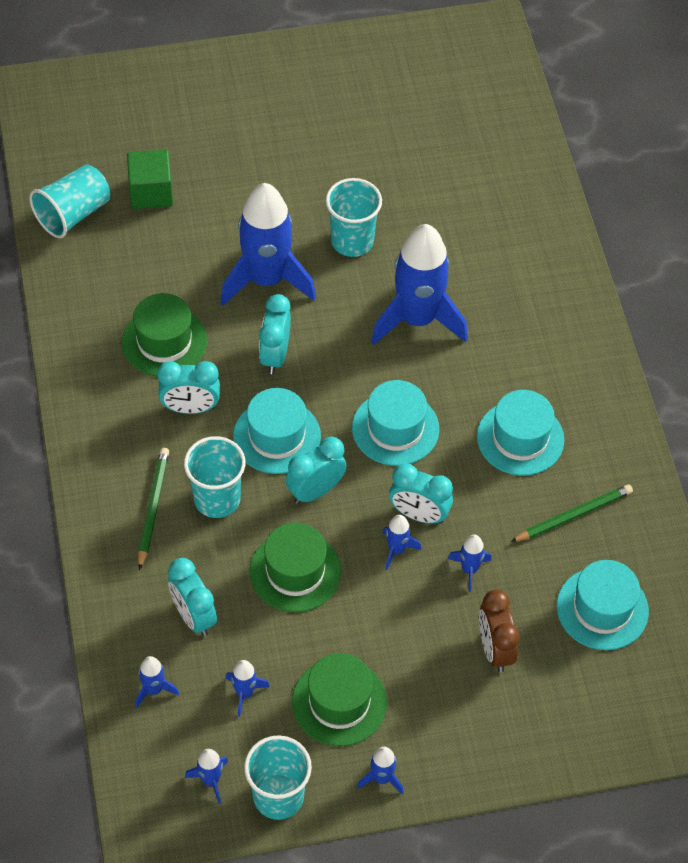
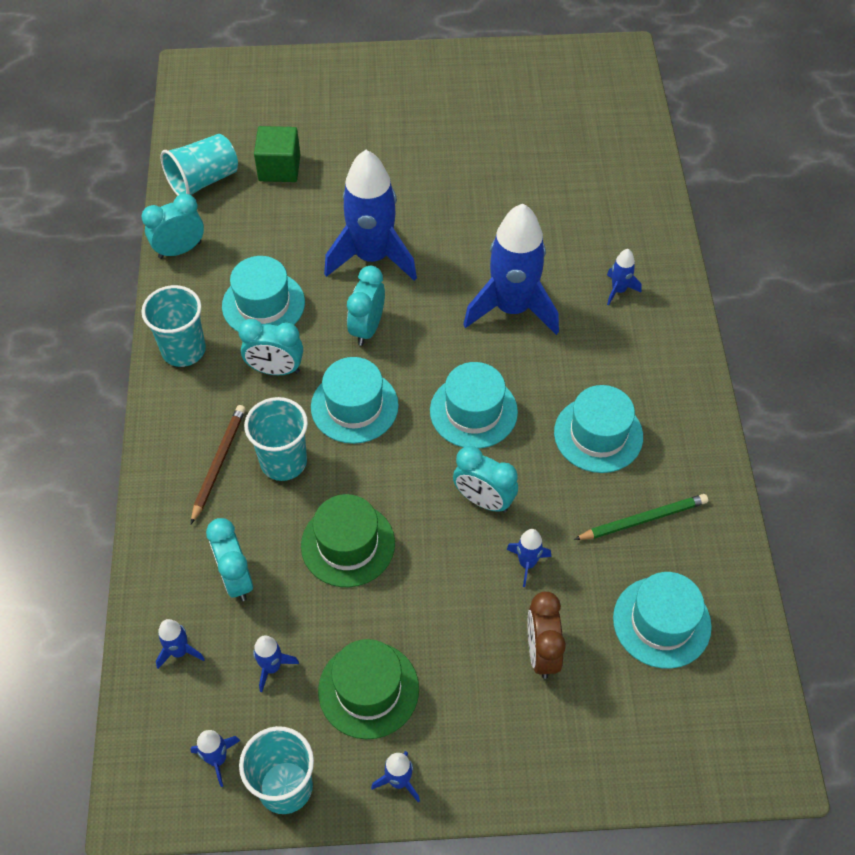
camera: 10 degrees right, 0 degrees up
green hat [122,293,207,377] -> turquoise hat [222,256,305,332]
green pencil [138,448,169,570] -> brown pencil [191,405,246,524]
turquoise clock [286,437,347,504] -> turquoise clock moved to [141,194,204,259]
turquoise cup [326,178,382,257] -> turquoise cup moved to [142,285,206,367]
blue rocket [382,515,421,570] -> blue rocket moved to [607,249,642,306]

